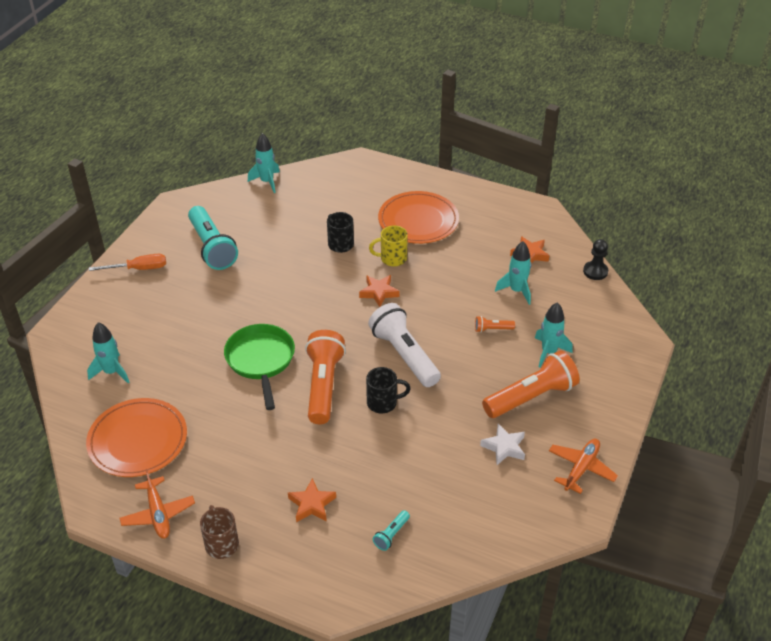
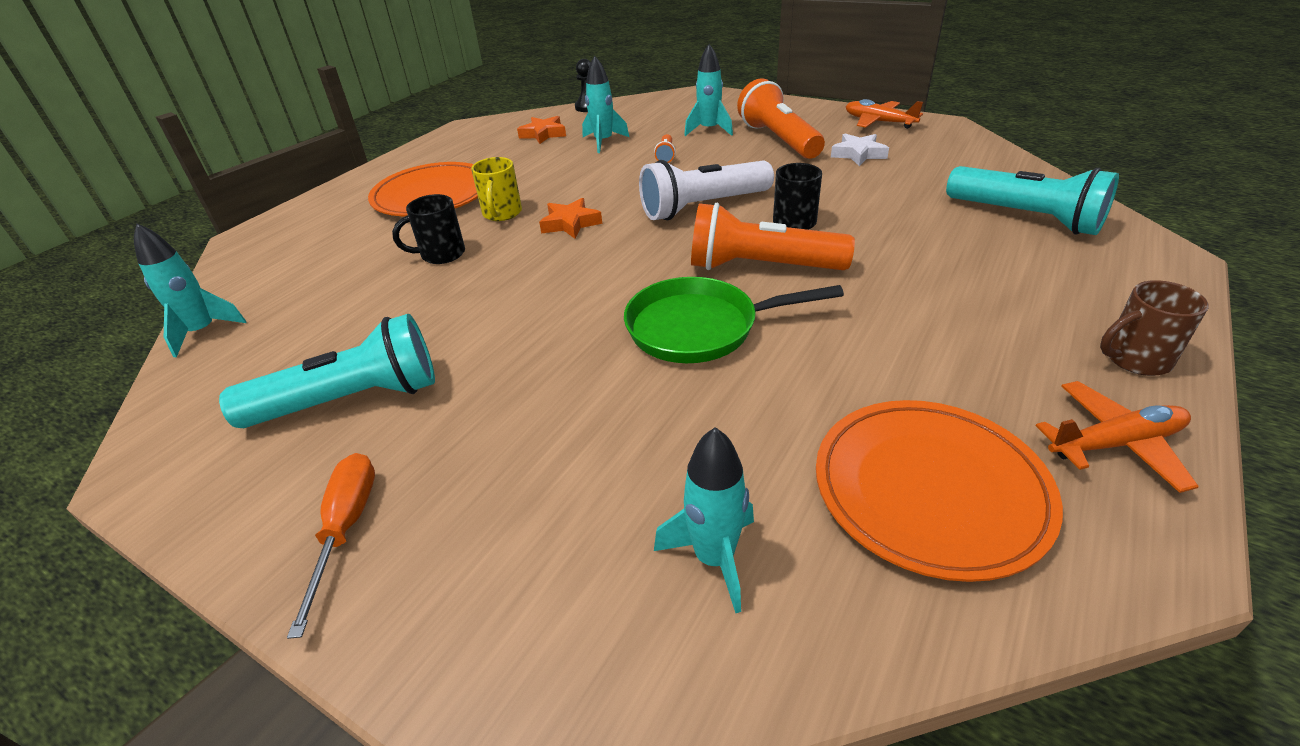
camera: 80 degrees left, 5 degrees down
orange star [288,478,336,522] -> none
turquoise flashlight [373,510,410,551] -> turquoise flashlight [946,166,1119,235], size x2.33

